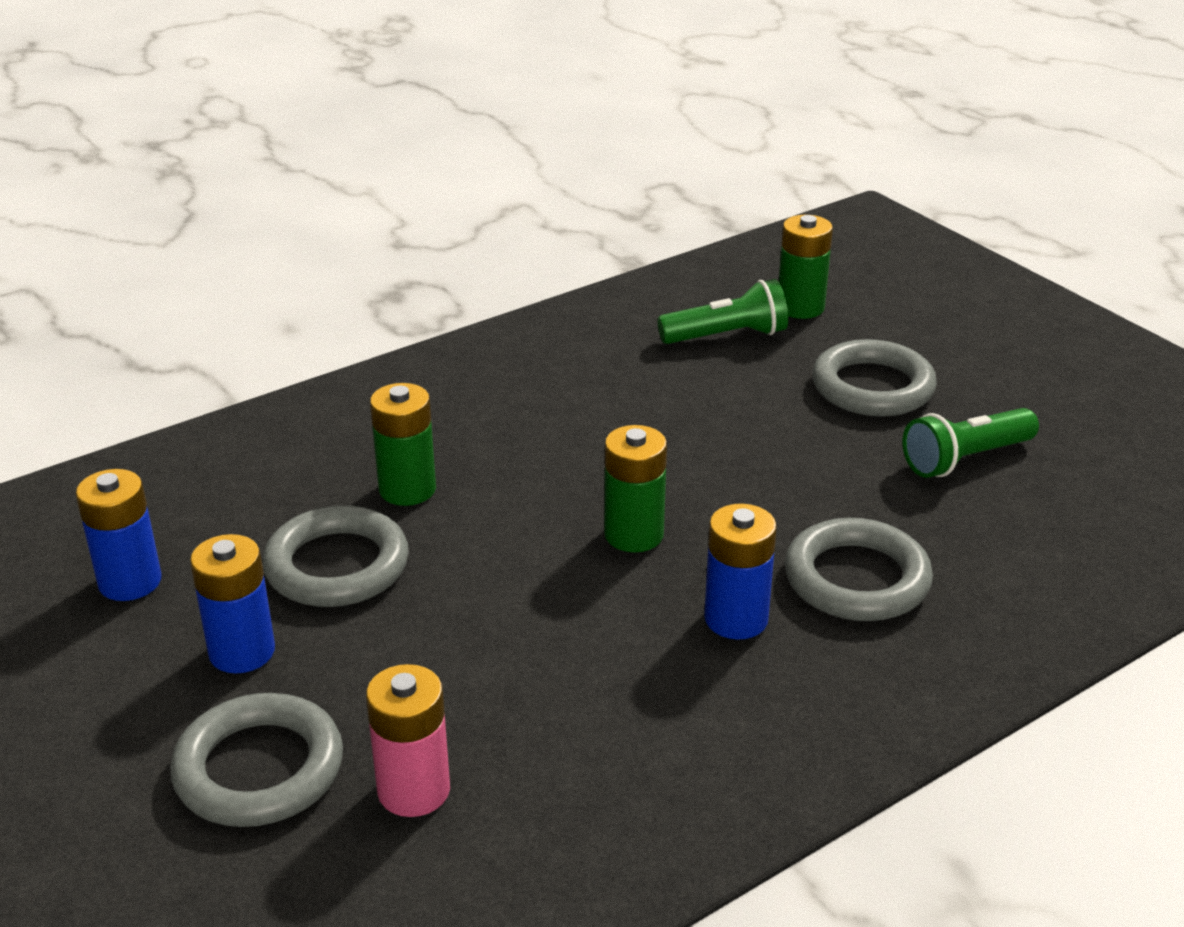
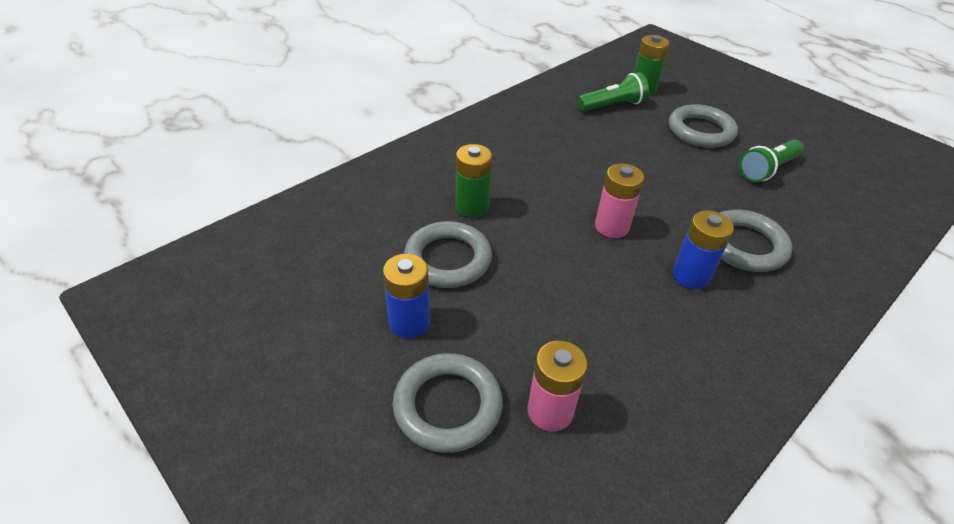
camera: 10 degrees left, 10 degrees up
blue battery [75,469,162,601] -> none
green battery [604,425,667,552] -> pink battery [595,164,644,238]

